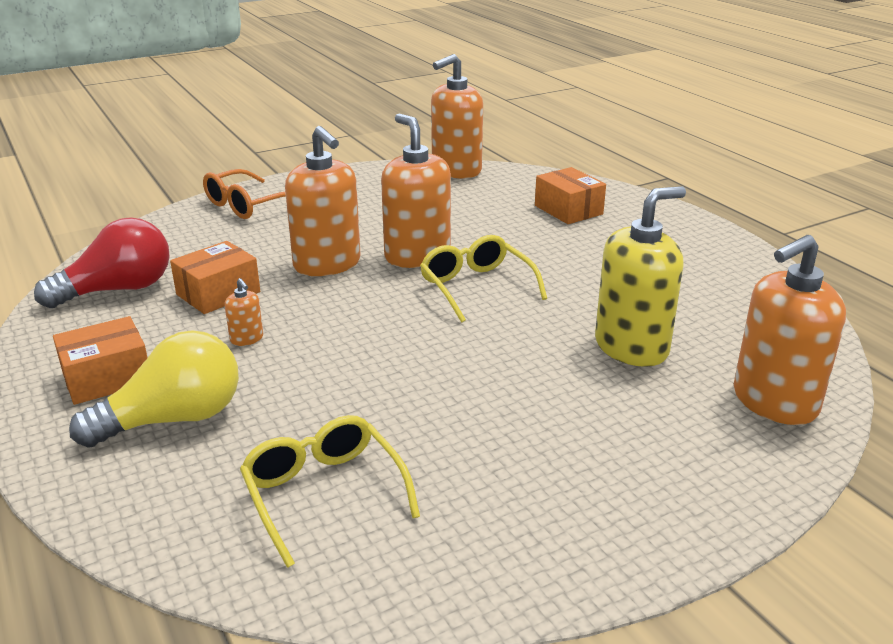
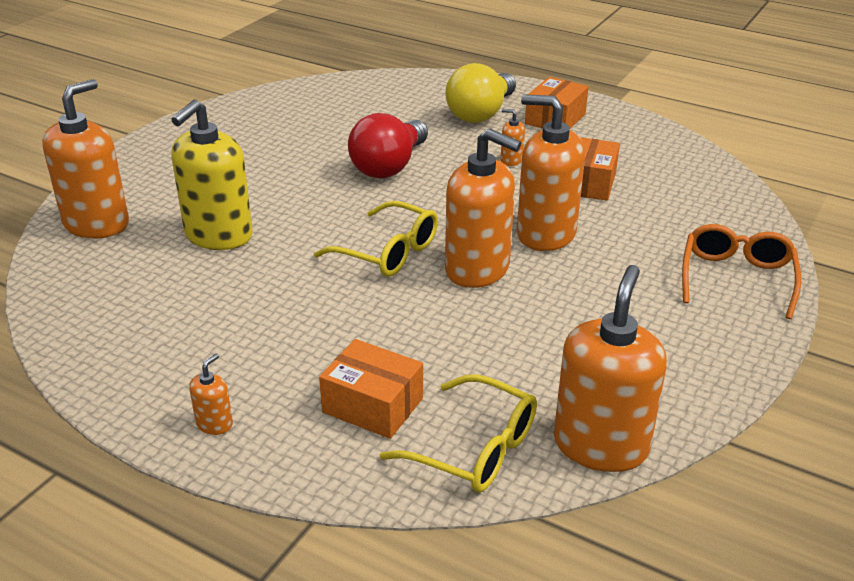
camera: 150 degrees right, 5 degrees up
red light bulb [34,217,170,308] -> red light bulb moved to [348,113,428,179]
yellow glasses [240,415,420,568] -> yellow glasses moved to [379,374,537,492]
none -> orange soap dispenser [189,353,233,435]

